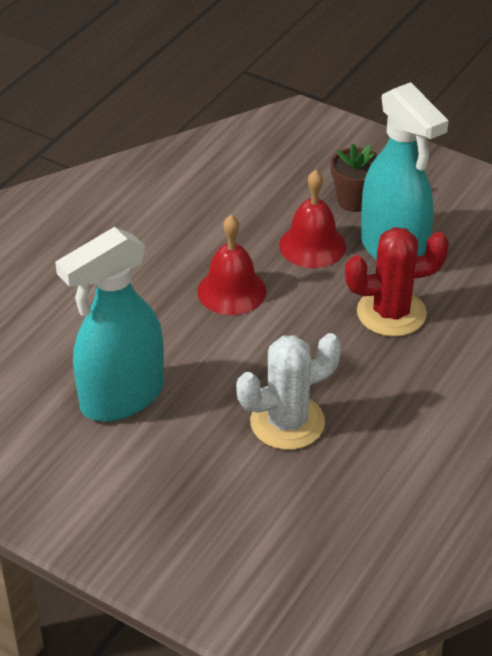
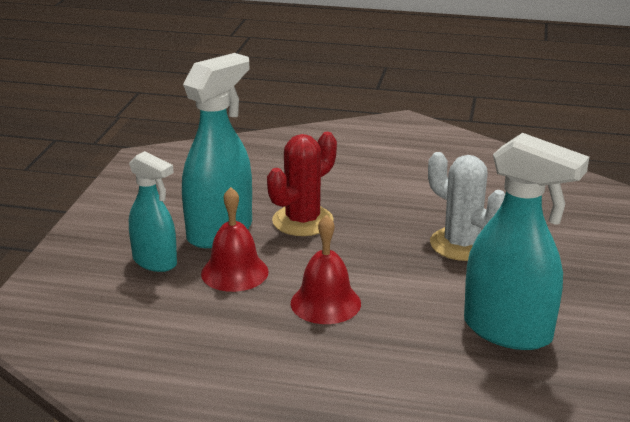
camera: 110 degrees left, 15 degrees down
brown flower pot [330,143,378,212] -> turquoise spray bottle [129,151,177,272]
red cactus [345,227,449,337] -> red cactus turned 75 degrees clockwise [267,132,337,236]

